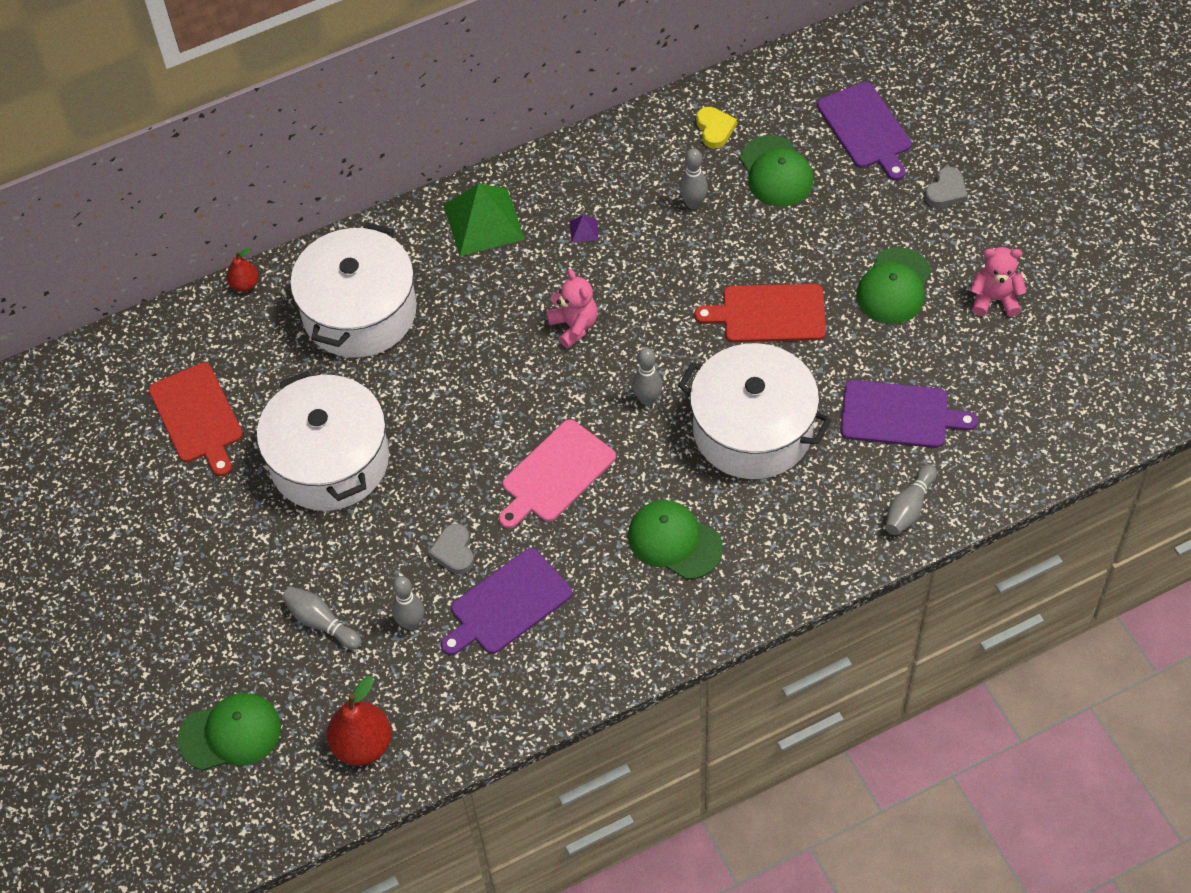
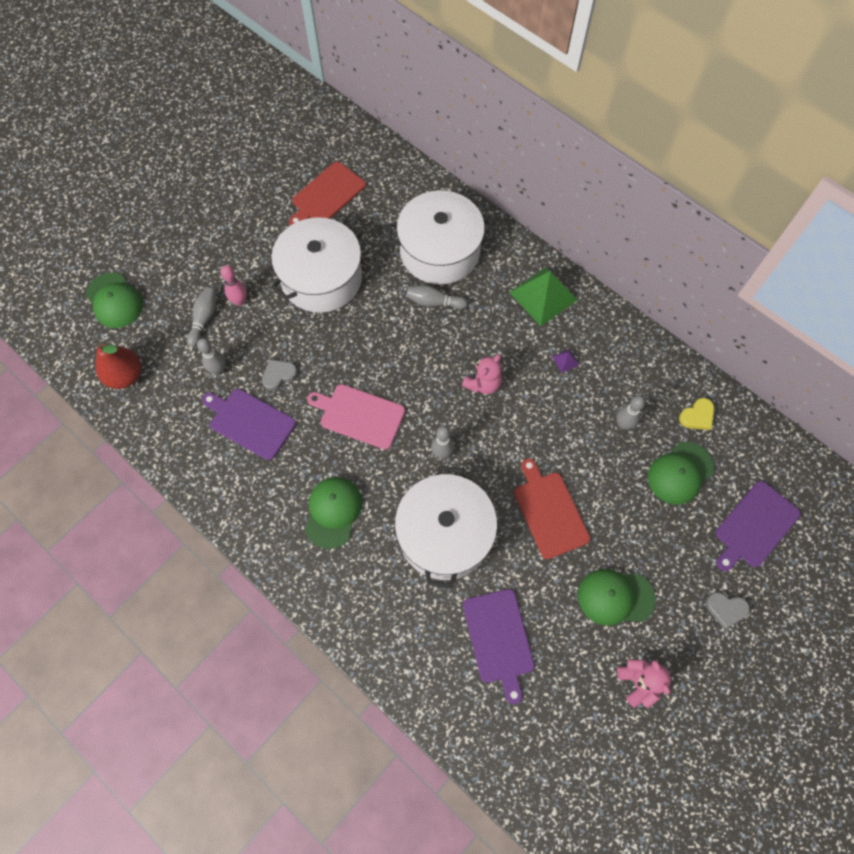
camera: 65 degrees right, 10 degrees up
red pear [227,248,259,292] -> none
grey bowling pin [885,464,937,535] -> grey bowling pin moved to [406,285,468,309]
none -> pink bowling pin [221,265,247,306]

